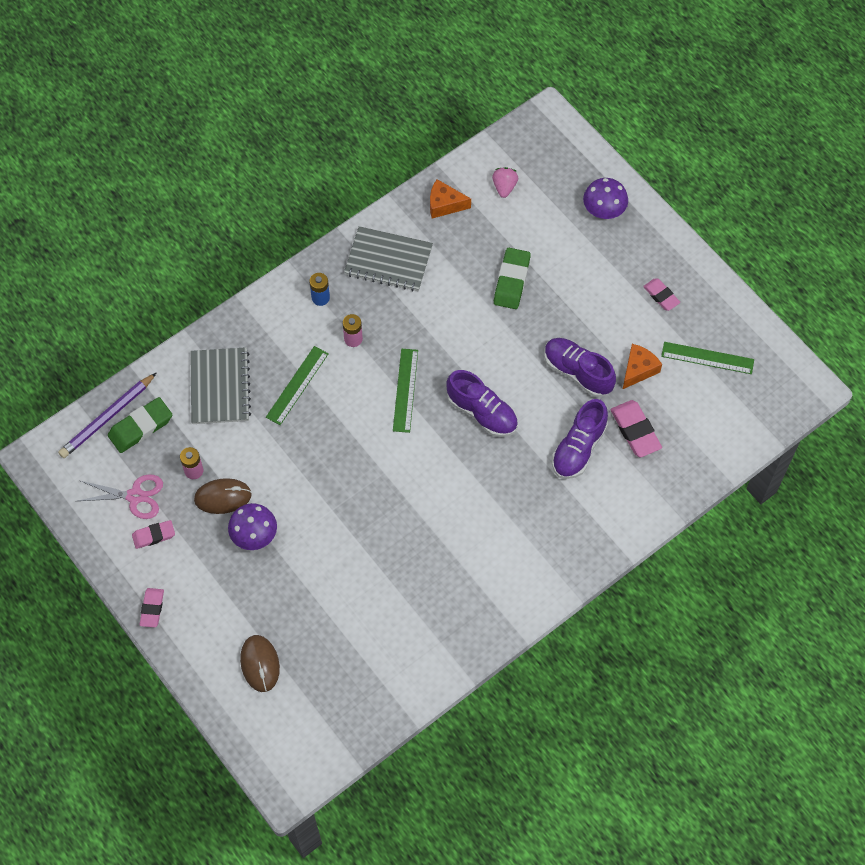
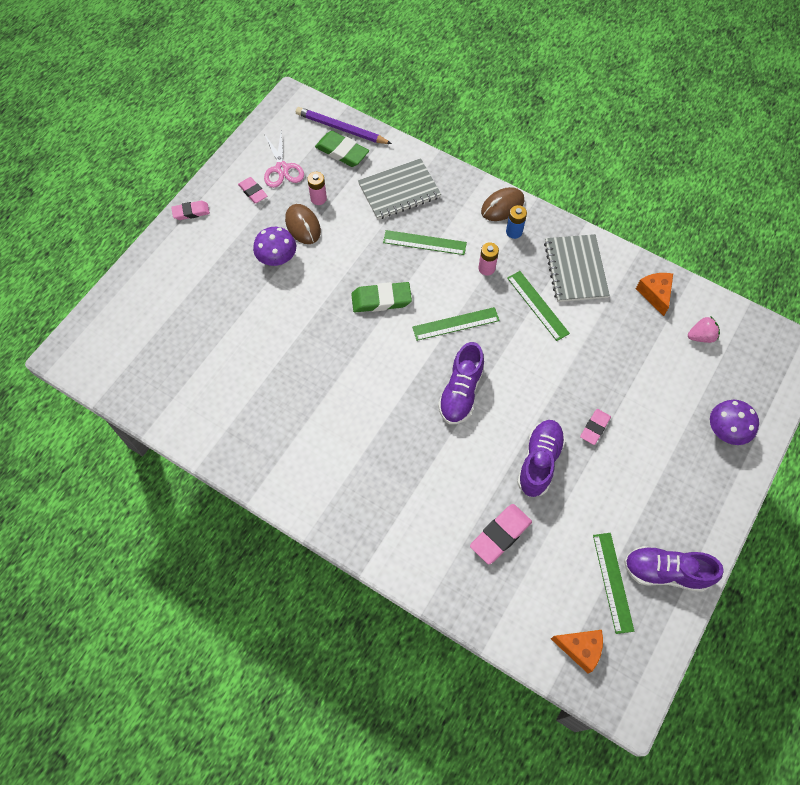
camera: 70 degrees right, 0 degrees up
brown mouse [240,635,280,692] -> brown mouse moved to [481,187,524,221]
green eraser [494,248,531,309] -> green eraser moved to [351,282,412,312]
purple shoe [552,399,608,479] -> purple shoe moved to [624,546,724,592]
orange cheese [622,344,662,390] -> orange cheese moved to [551,630,603,674]
pink eraser [643,278,680,311] -> pink eraser moved to [580,409,611,445]
none -> green ruler [507,271,570,341]

